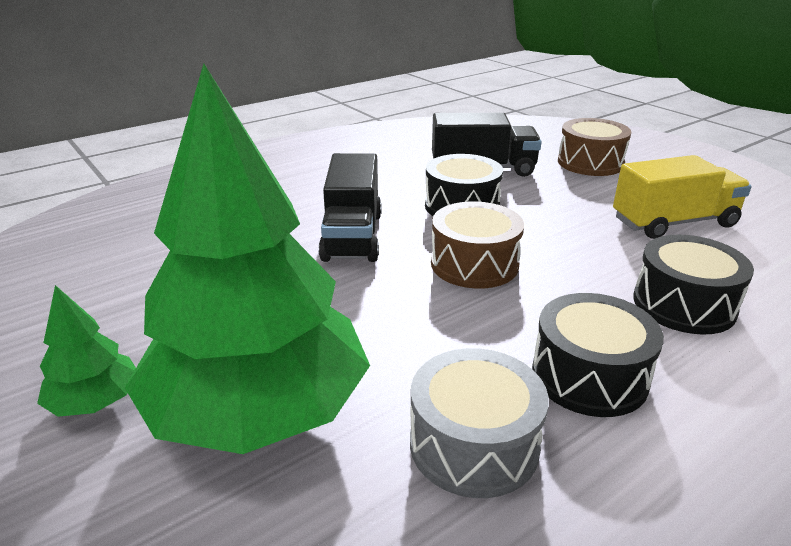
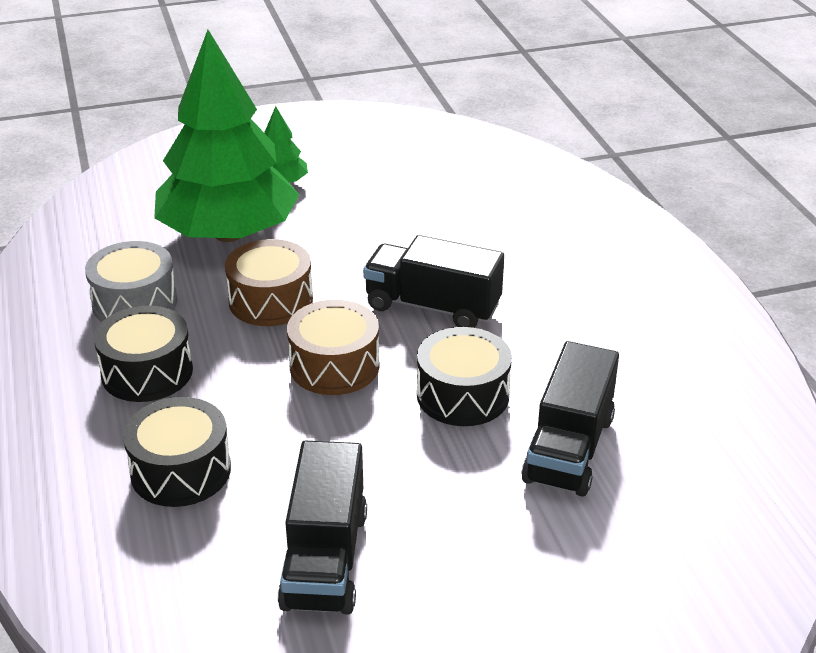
camera: 110 degrees right, 5 degrees up
brown drum [558,118,631,176] -> brown drum moved to [225,239,313,326]
yellow truck [613,155,752,239] -> black truck [278,441,367,615]

